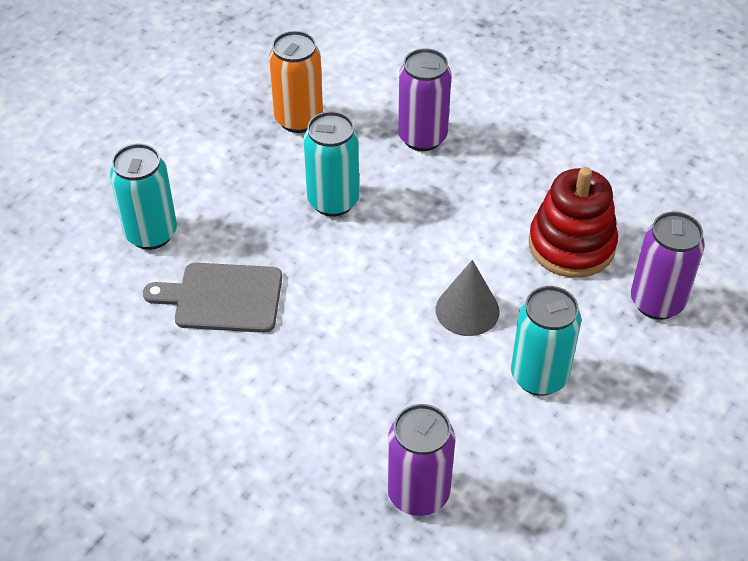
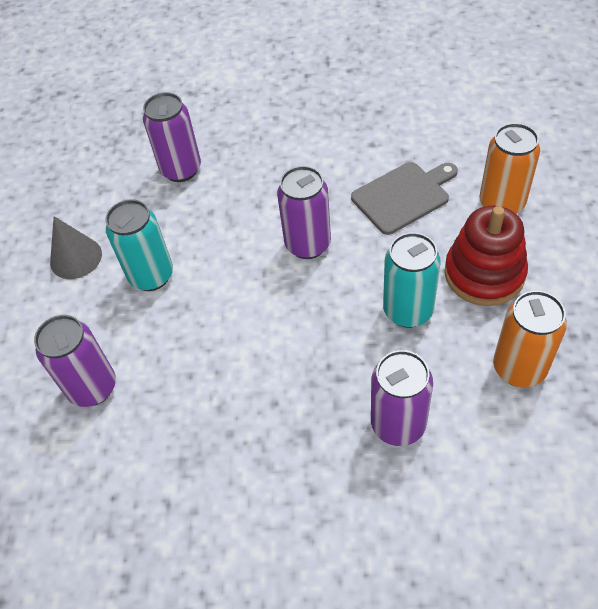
camera: 150 degrees right, 5 degrees up
turquoise can [110,144,177,250] -> orange can [479,123,540,214]
grey cone [436,260,500,336] -> grey cone moved to [50,216,102,279]
red stacking toy [529,167,618,278] -> red stacking toy moved to [444,206,528,306]
none -> purple can [277,166,331,259]

